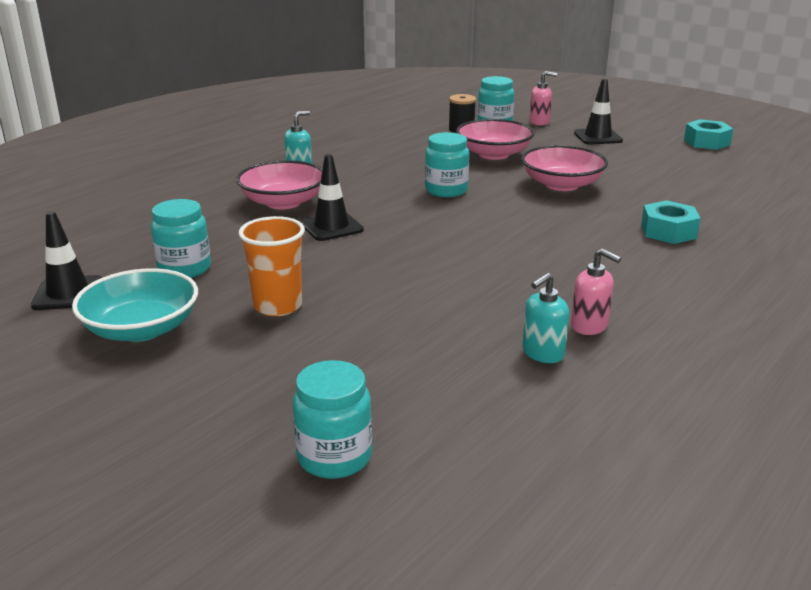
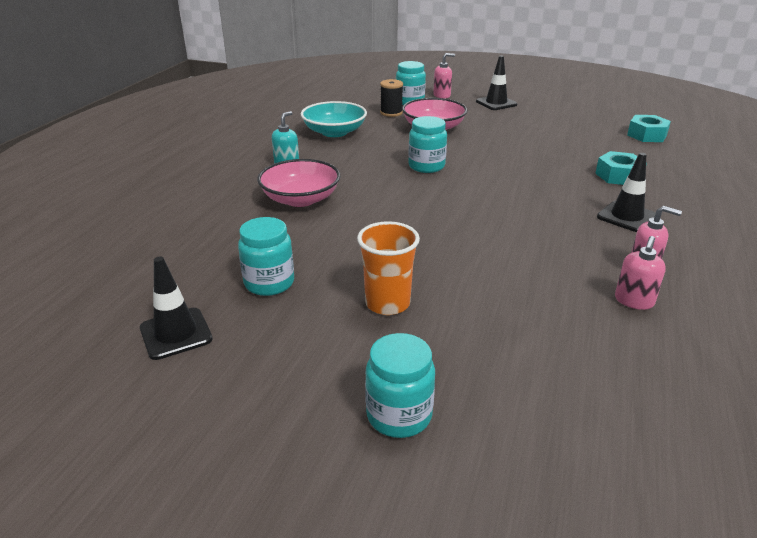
camera: 20 degrees left, 5 degrees up
turquoise bowl [72,268,198,342] -> turquoise bowl moved to [301,101,367,137]
turquoise jar [293,360,372,479] -> turquoise jar moved to [365,333,435,438]
black traffic cone [300,154,364,241] -> black traffic cone moved to [597,153,656,232]
pink bowl [521,145,608,191] -> none
turquoise soap dispenser [522,273,569,363] -> pink soap dispenser [615,236,666,310]
turquoise nut [684,119,734,150] -> turquoise nut moved to [627,115,671,142]

